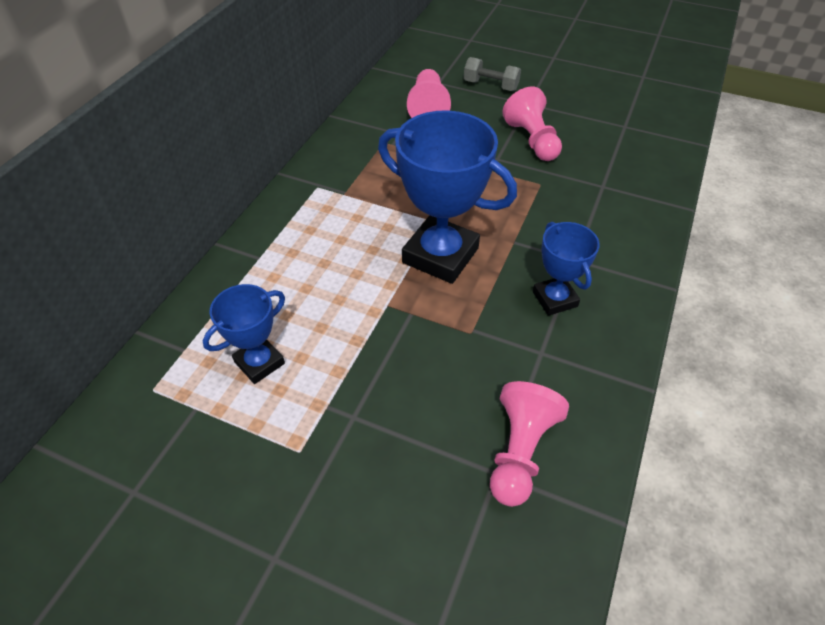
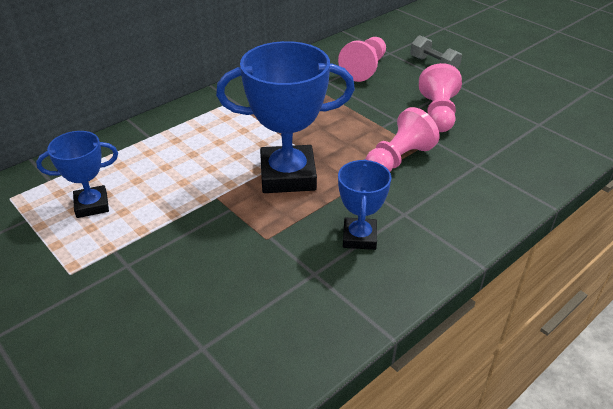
camera: 25 degrees right, 10 degrees down
blue trophy [378,110,517,284] -> blue trophy turned 60 degrees counterclockwise [216,41,355,193]
pink pawn [490,381,569,507] -> pink pawn moved to [366,107,440,172]

